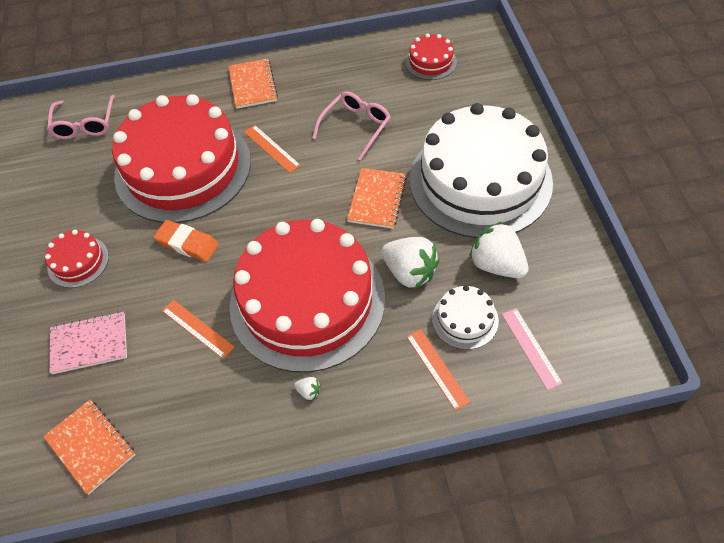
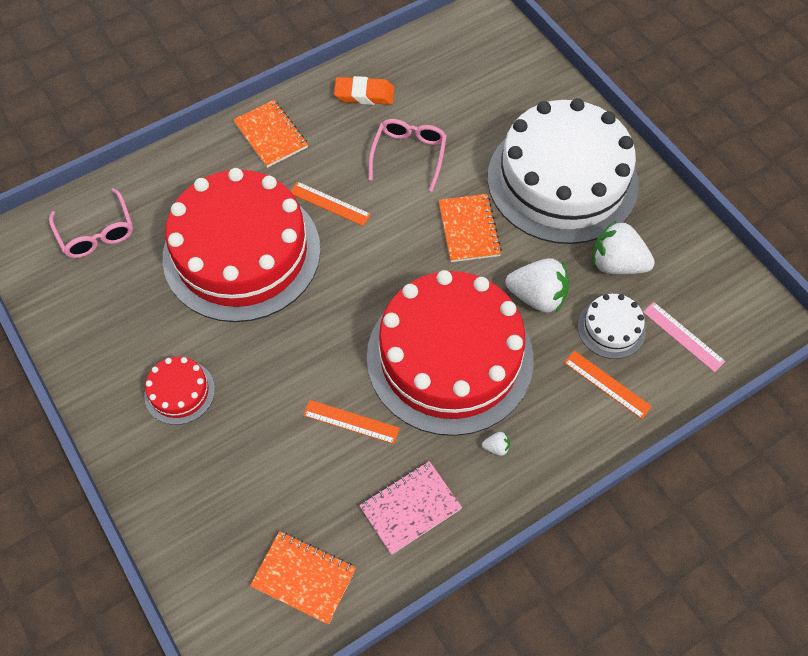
camera: 25 degrees left, 5 degrees up
pink notebook [49,311,127,374] -> pink notebook moved to [359,461,462,555]
orange eraser [154,220,219,262] -> orange eraser moved to [334,76,394,105]
red cake [405,33,457,80] -> none

